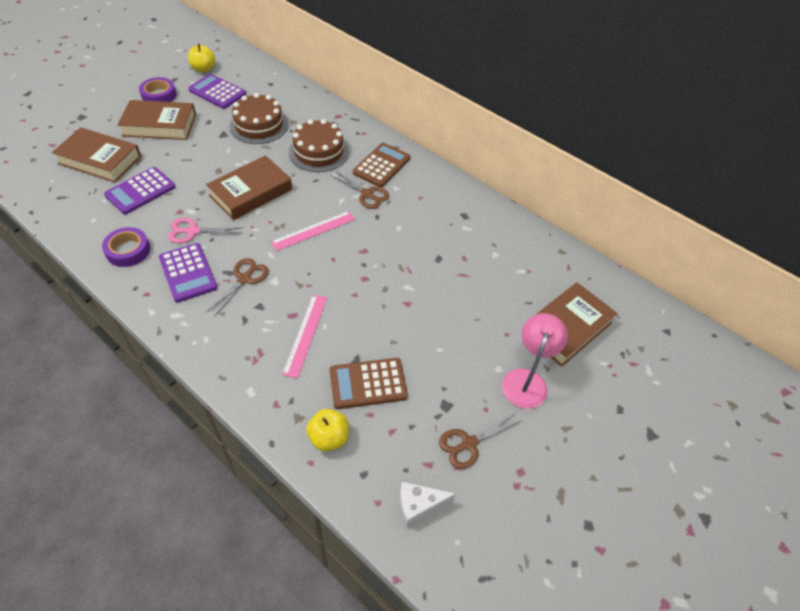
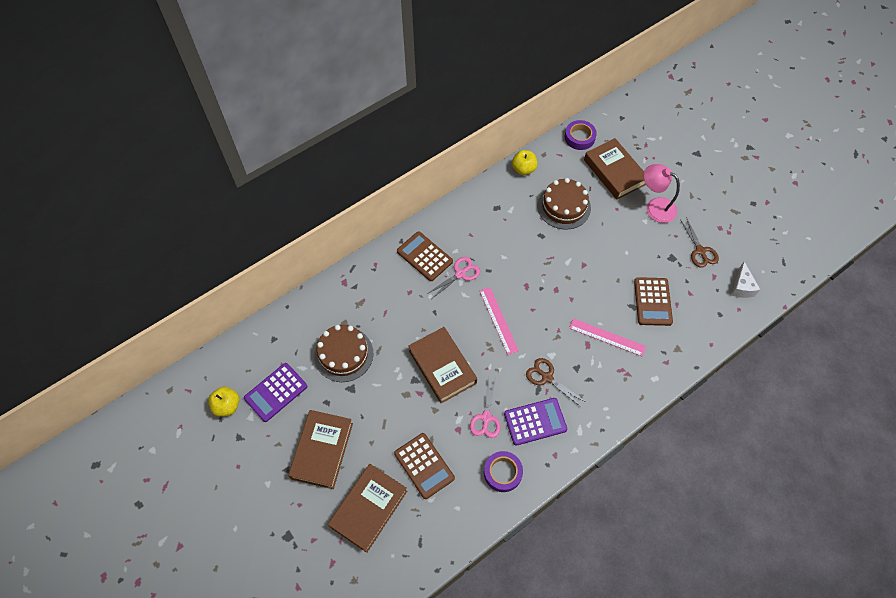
camera: 75 degrees left, 10 degrees up
purple calculator [104,167,175,214] -> brown calculator [394,433,455,499]
purple tape [139,77,177,102] -> purple tape moved to [565,120,597,150]
brown cake [289,119,349,172] -> brown cake moved to [538,178,591,230]
yellow apple [306,409,349,451] -> yellow apple moved to [512,150,537,175]
brown scissors [330,170,389,209] -> pink scissors [427,257,480,298]

